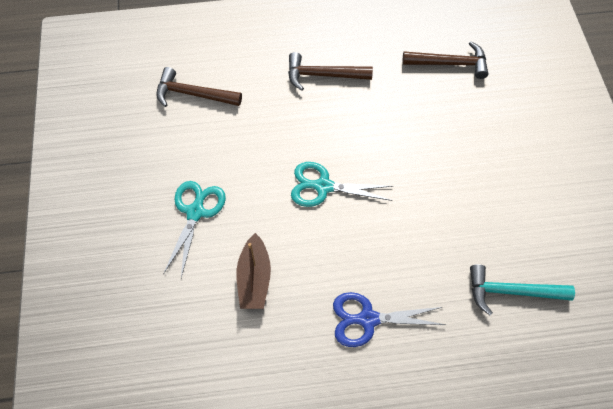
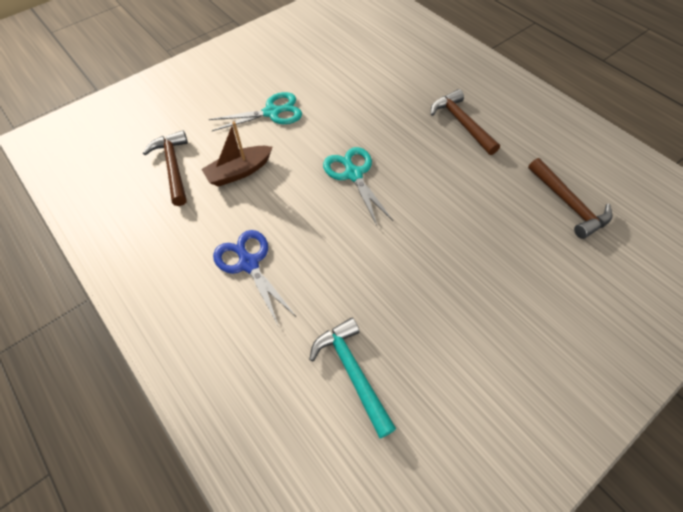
camera: 60 degrees right, 5 degrees down
brown hammer [156,67,242,107] -> brown hammer moved to [143,130,188,206]

